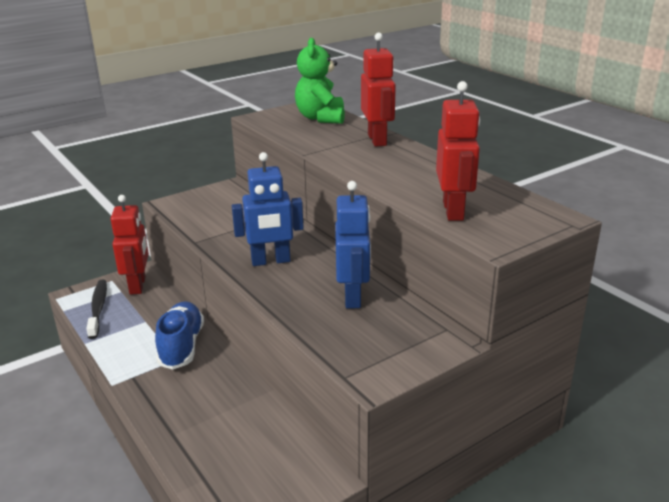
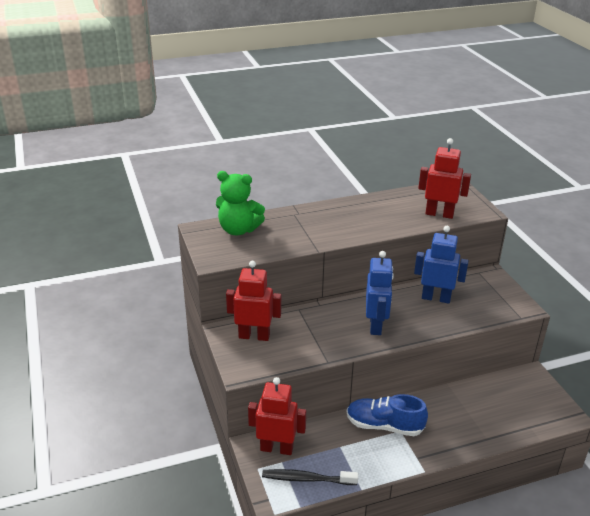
camera: 75 degrees left, 5 degrees up
red robot [361,33,396,147] -> red robot moved to [226,261,281,341]

